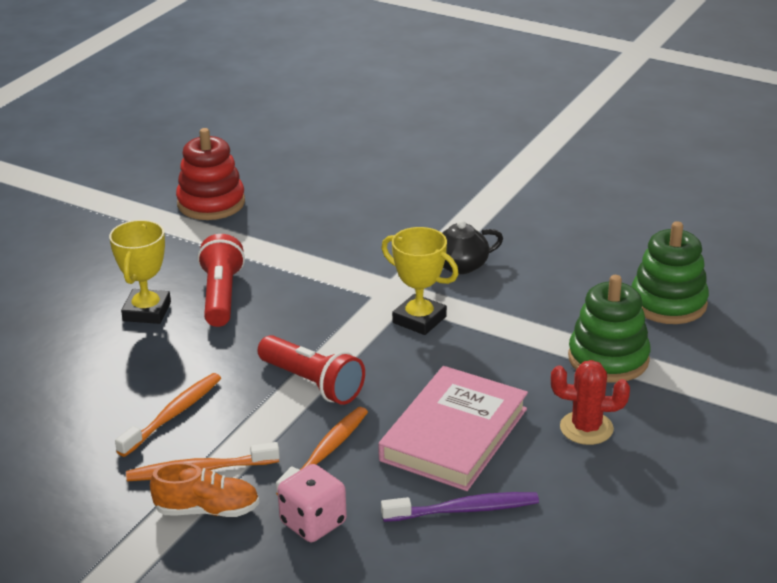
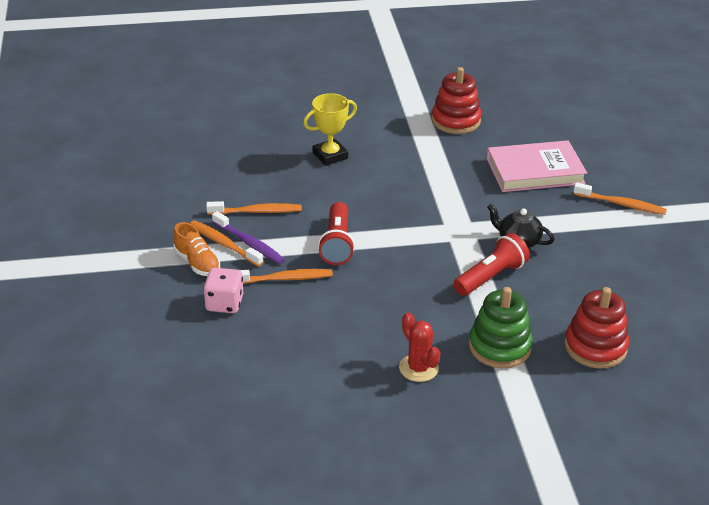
camera: 50 degrees right, 5 degrees up
red flashlight [197,234,245,327] -> red flashlight moved to [453,233,530,296]
pink book [378,366,528,491] -> pink book moved to [487,140,587,192]
yellow trophy [381,227,459,335] -> none
purple toothbrush [381,492,539,522] -> purple toothbrush moved to [212,211,285,264]
green stacking toy [632,221,709,324] -> red stacking toy [564,287,629,369]
none -> orange toothbrush [573,183,667,215]

